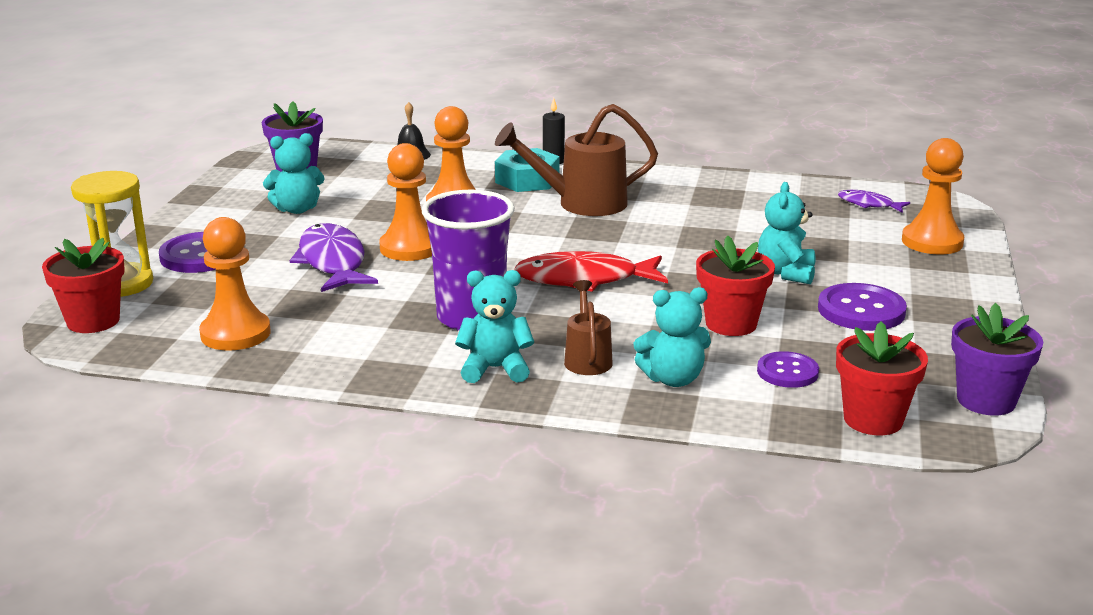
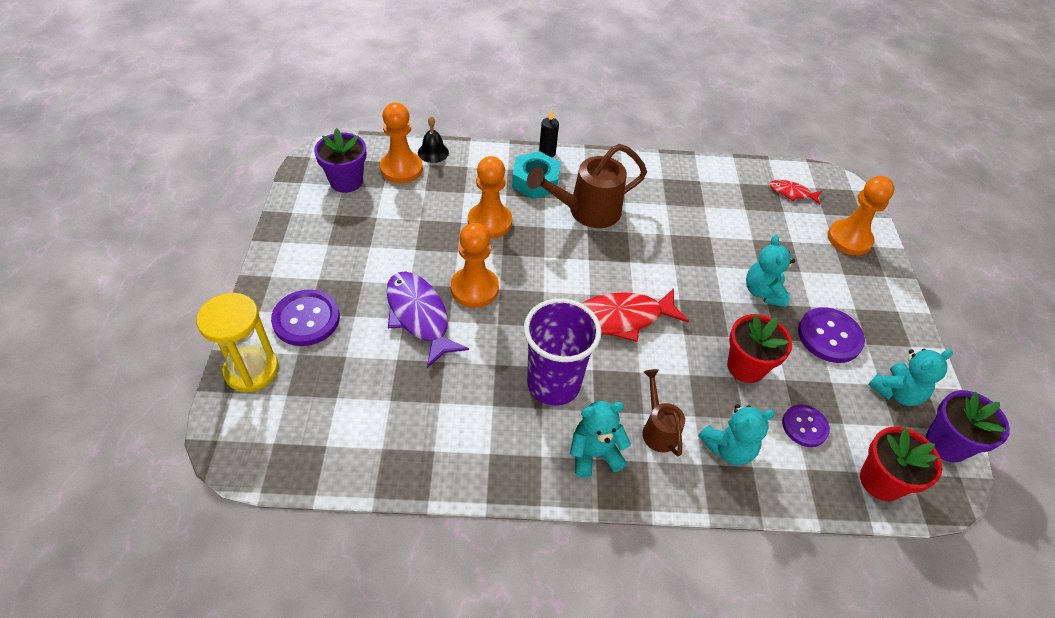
camera: 15 degrees left, 25 degrees up
red flower pot [42,238,125,333] -> none
orange pawn [199,217,270,351] -> orange pawn moved to [380,103,423,183]
turquoise teddy bear [263,133,325,214] -> turquoise teddy bear moved to [868,349,953,406]
purple fish [838,190,910,213] -> red fish [769,180,822,204]

